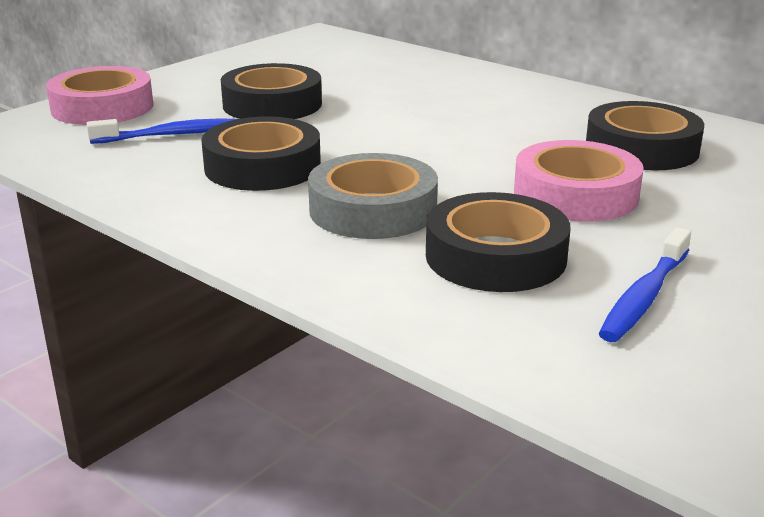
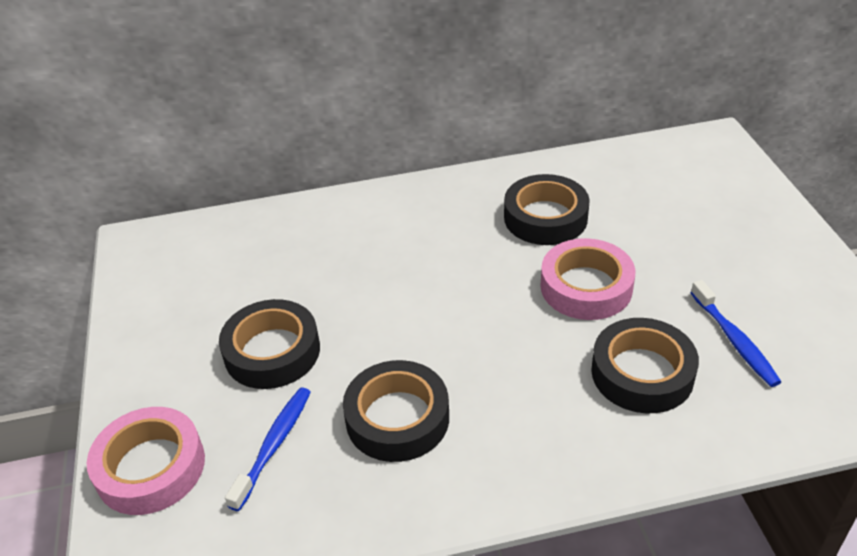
camera: 50 degrees left, 15 degrees up
grey tape [308,153,438,239] -> none

